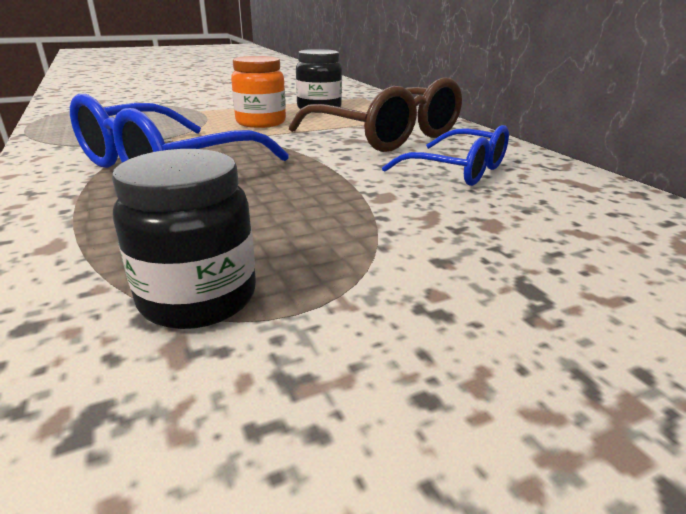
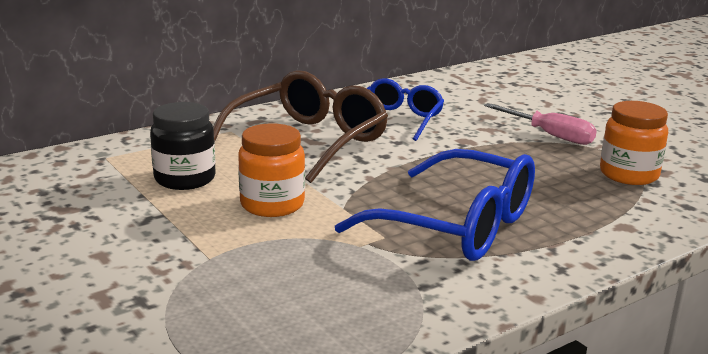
camera: 100 degrees left, 5 degrees down
black jar [112,149,256,329] -> orange jar [600,101,668,185]
none -> pink screwdriver [484,103,597,145]

